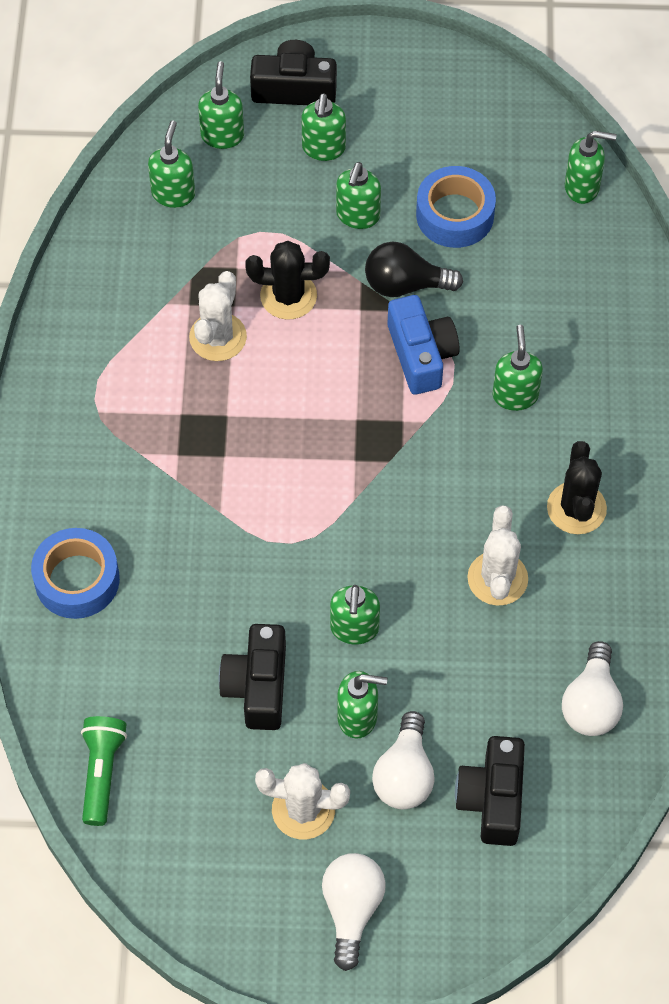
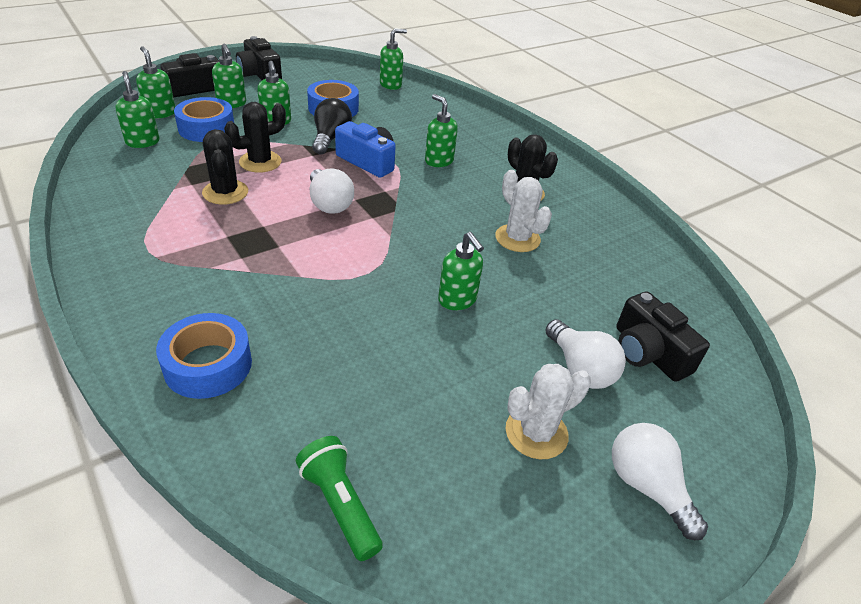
camera: 40 degrees left, 20 degrees down
white cactus [189,271,247,361] -> black cactus [202,129,248,205]
black camera [219,624,286,730] -> black camera moved to [236,36,282,80]
green soap dispenser [337,671,387,738] -> none
black light bulb [365,242,463,297] -> black light bulb turned 135 degrees clockwise [312,98,352,154]
white light bulb [562,641,623,736] -> white light bulb moved to [310,169,354,214]
none -> blue tape [174,97,234,142]

